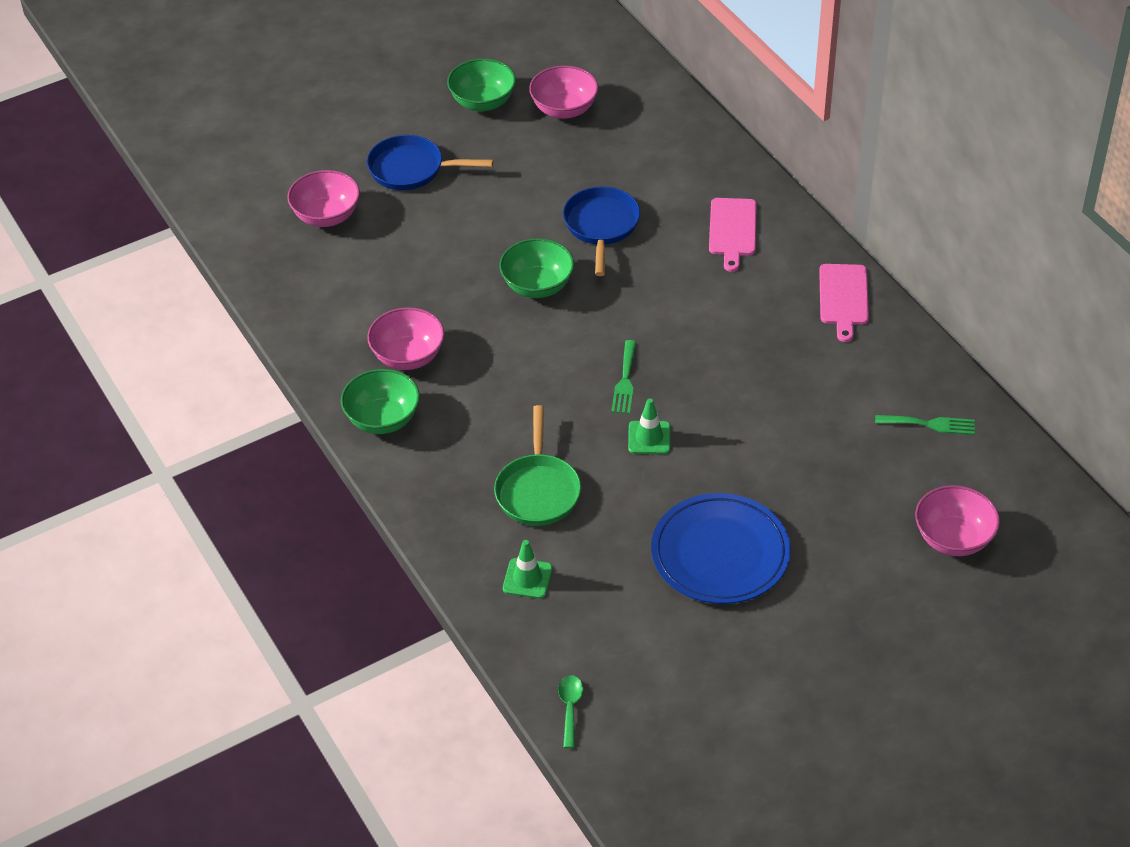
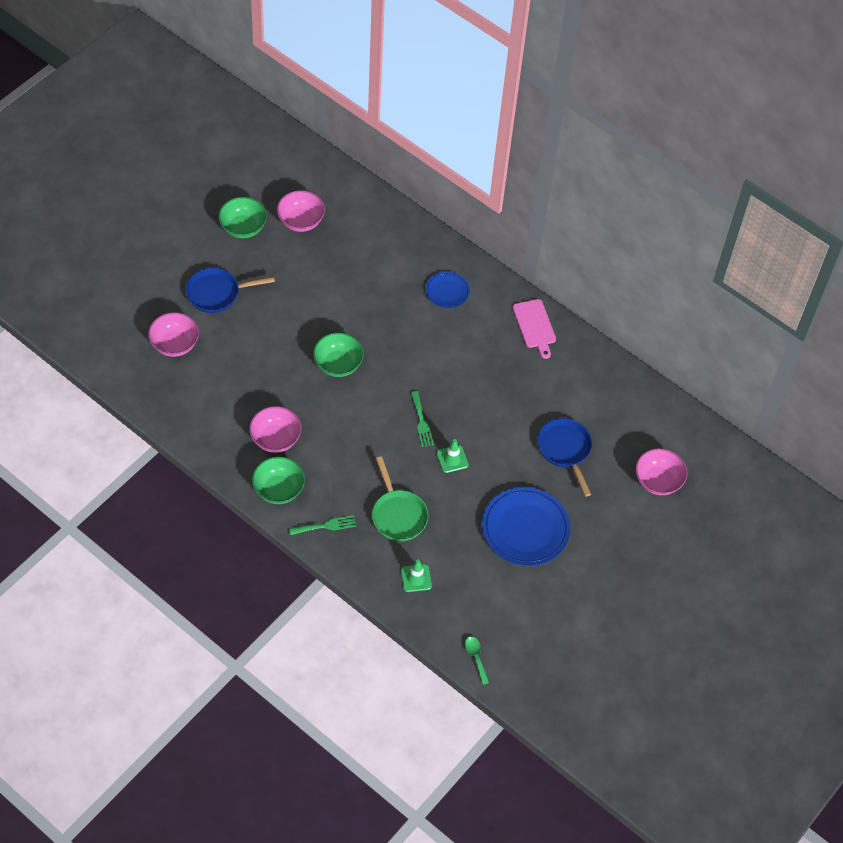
camera: 25 degrees left, 10 degrees up
blue pan [563,186,640,276] -> blue pan moved to [538,418,592,497]
pink cutting board [709,198,757,272] -> blue plate [426,272,470,308]
green fork [875,415,975,435] -> green fork moved to [289,515,356,535]

